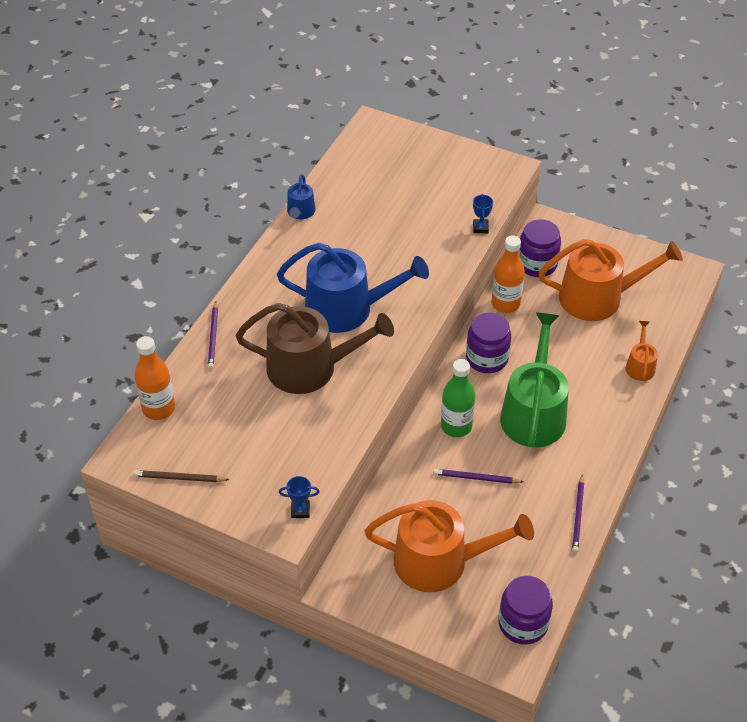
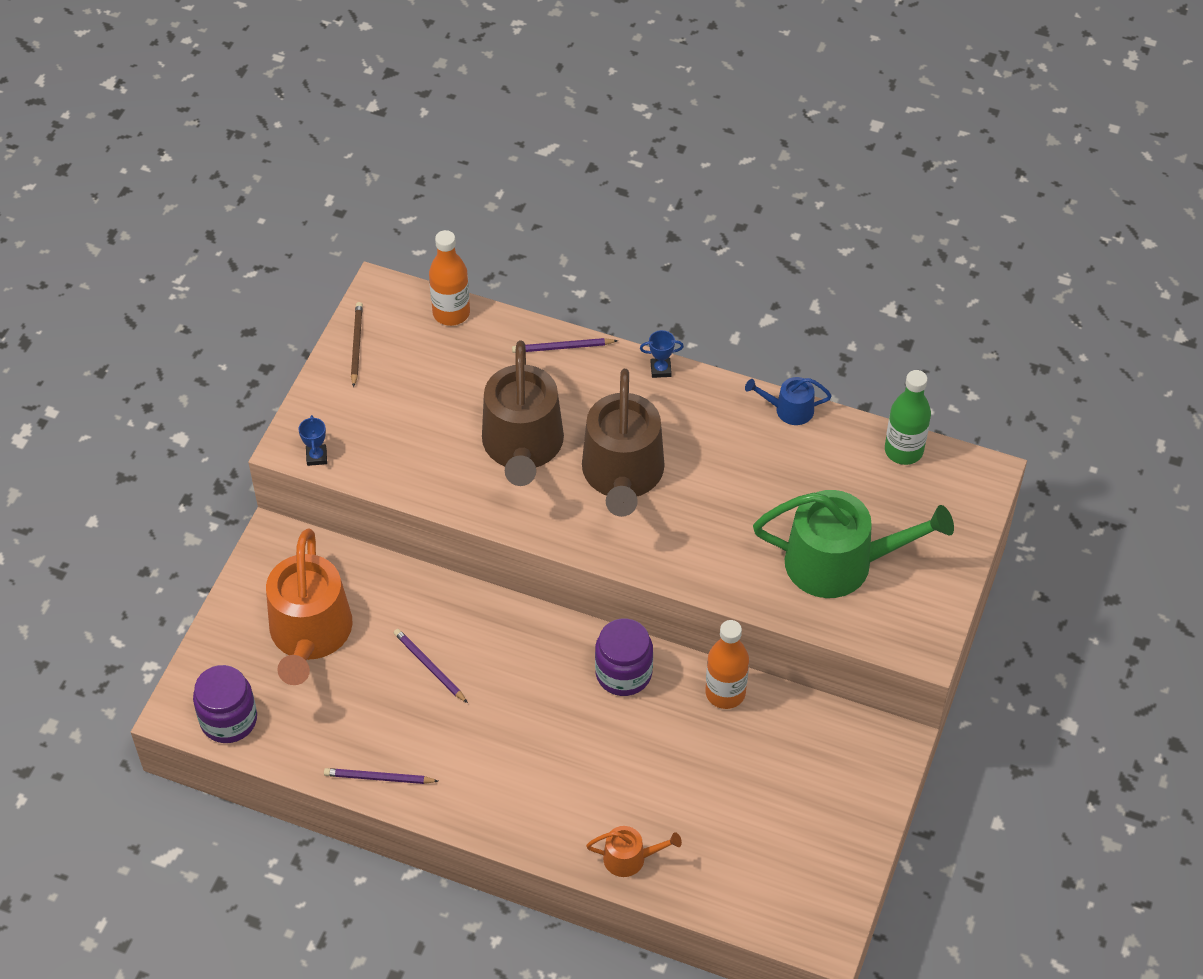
camera: 85 degrees right, 5 degrees up
blue watering can [277,243,429,333] -> brown watering can [582,369,665,517]
purple pencil [433,469,524,484] -> purple pencil turned 45 degrees counterclockwise [394,629,468,703]
green bottle [441,359,475,437] -> green bottle moved to [885,370,931,465]
blue trophy [473,194,493,233] -> blue trophy moved to [640,330,684,378]
green watering can [500,312,569,447] -> green watering can moved to [753,490,954,598]
purple jar [519,219,561,277] -> none
orange watering can [538,239,683,321] -> none

